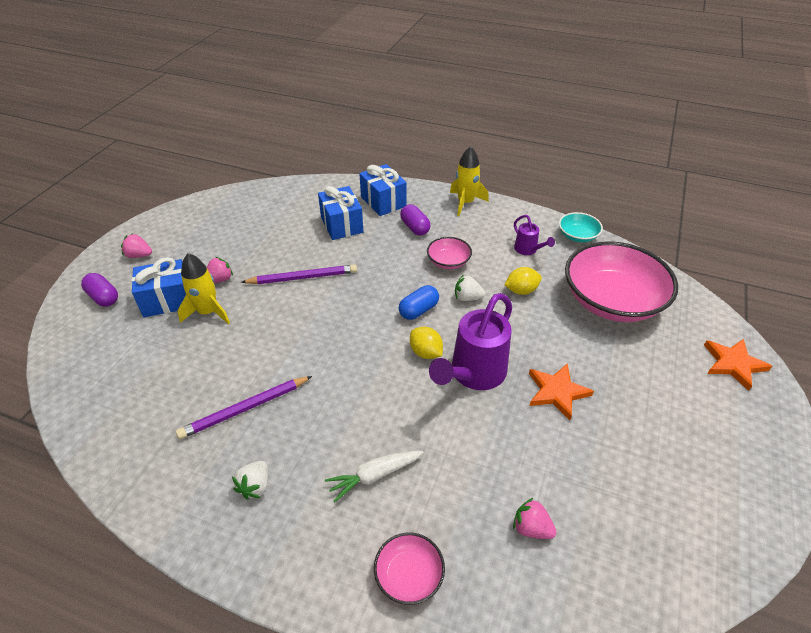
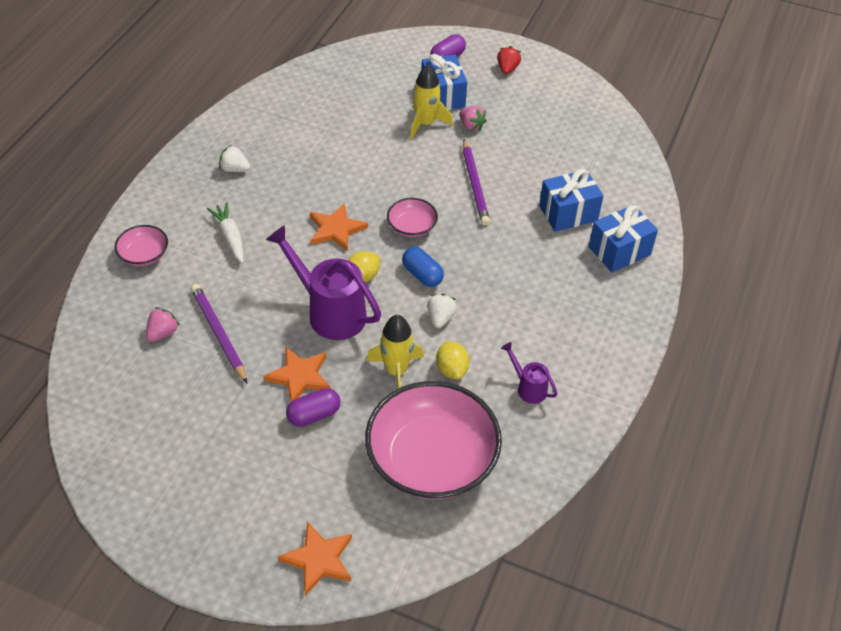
camera: 90 degrees right, 5 degrees up
pink strawberry [121,233,152,258] -> red strawberry [497,46,521,74]
purple pencil [176,376,312,439] -> purple pencil moved to [191,284,247,383]
purple capsule [400,204,430,236] -> purple capsule moved to [286,388,341,427]
pink bowl [427,237,472,269] -> pink bowl moved to [387,198,438,237]
yellow rocket [450,146,489,216] -> yellow rocket moved to [366,315,424,389]
purple watering can [514,215,555,255] -> purple watering can turned 75 degrees clockwise [501,342,558,404]
turquoise bowl [559,212,603,242] -> none
none -> orange star [310,203,368,252]

